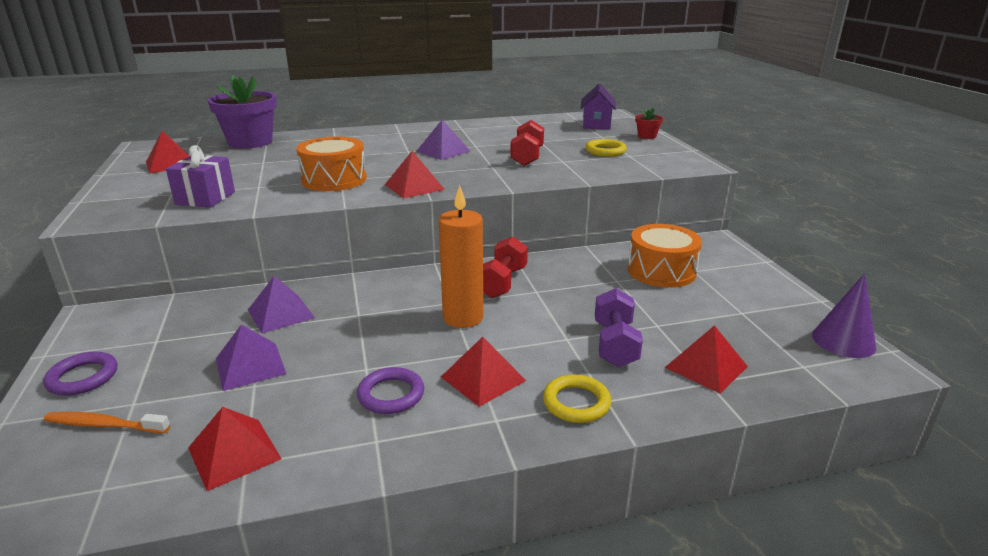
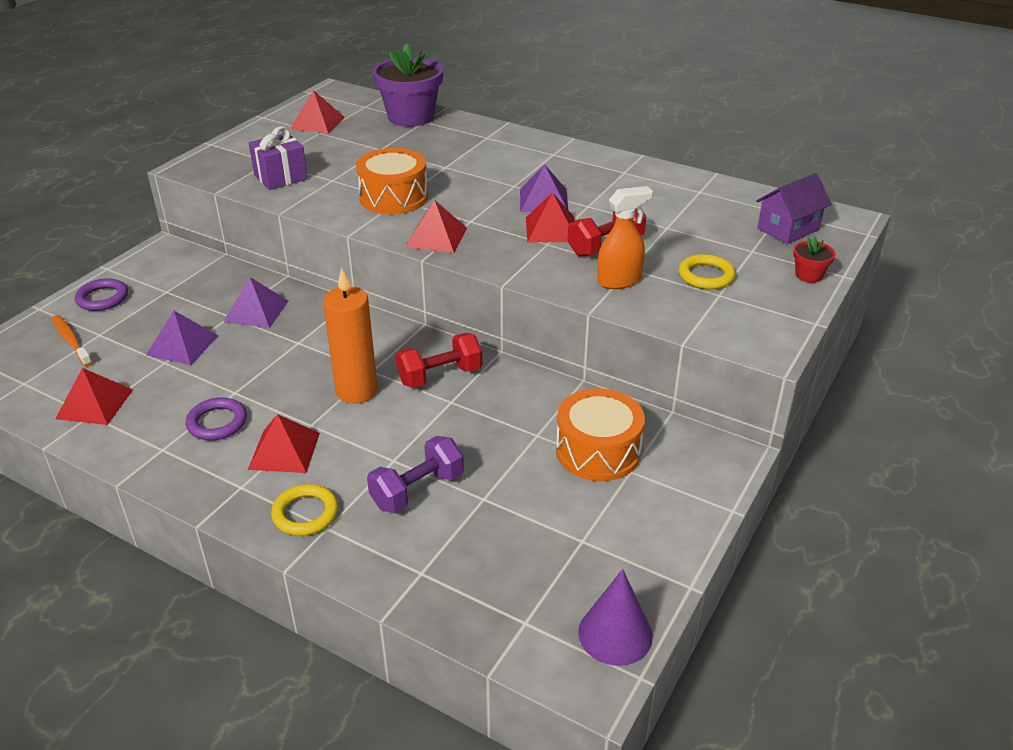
camera: 45 degrees right, 10 degrees up
red pyramid [665,325,748,393] -> red pyramid moved to [526,192,575,242]
none -> orange spray bottle [597,186,653,289]

